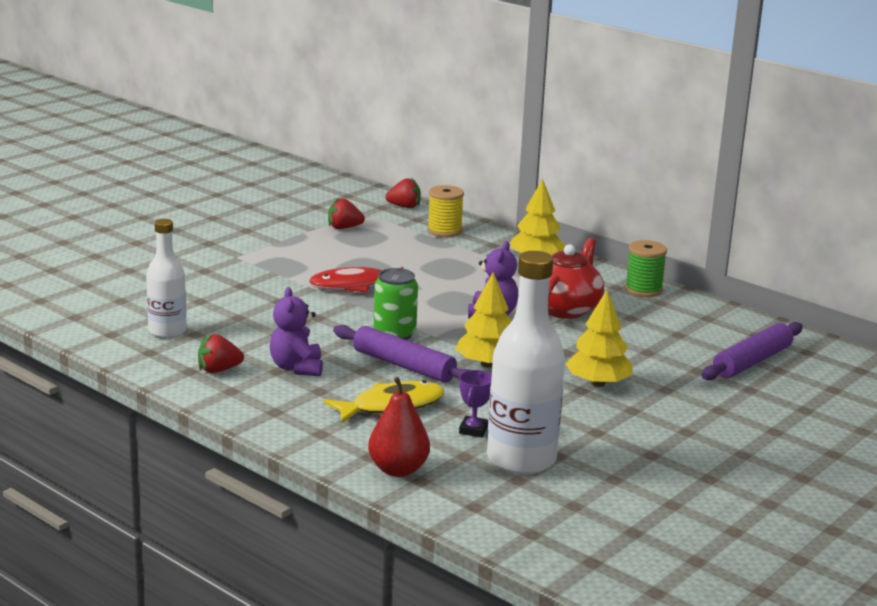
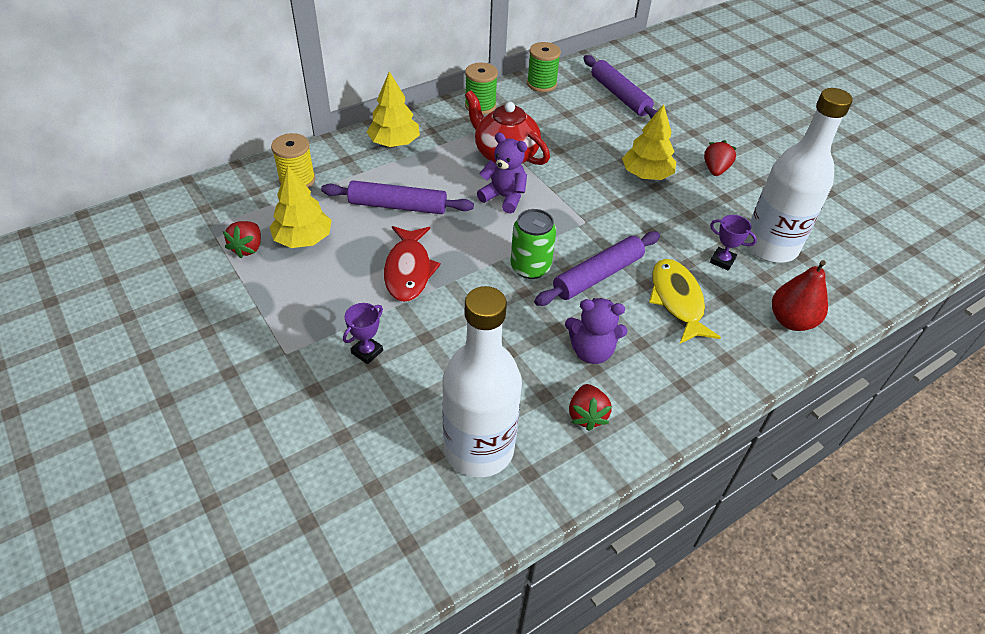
camera: 75 degrees left, 25 degrees up
white bottle [146,219,187,338] -> white bottle [442,286,522,477], size x1.61
red strawberry [385,178,421,208] -> red strawberry moved to [704,140,737,176]
yellow tree [455,272,512,368] -> yellow tree moved to [270,166,332,248]
none -> purple rolling pin [321,180,474,214]
none -> purple trophy [343,303,383,364]
none -> green spool [527,42,561,92]

